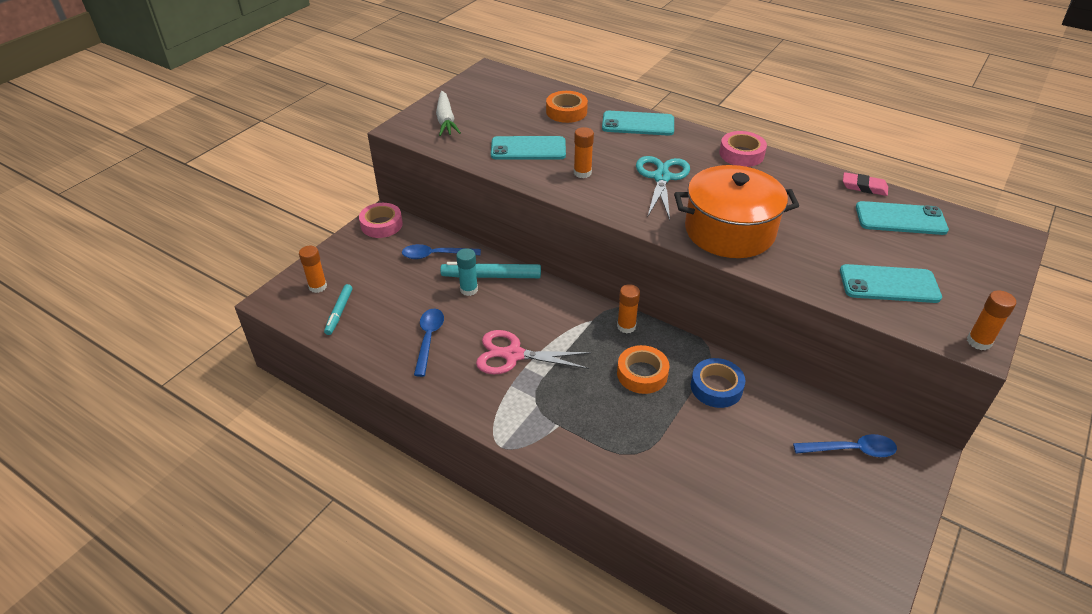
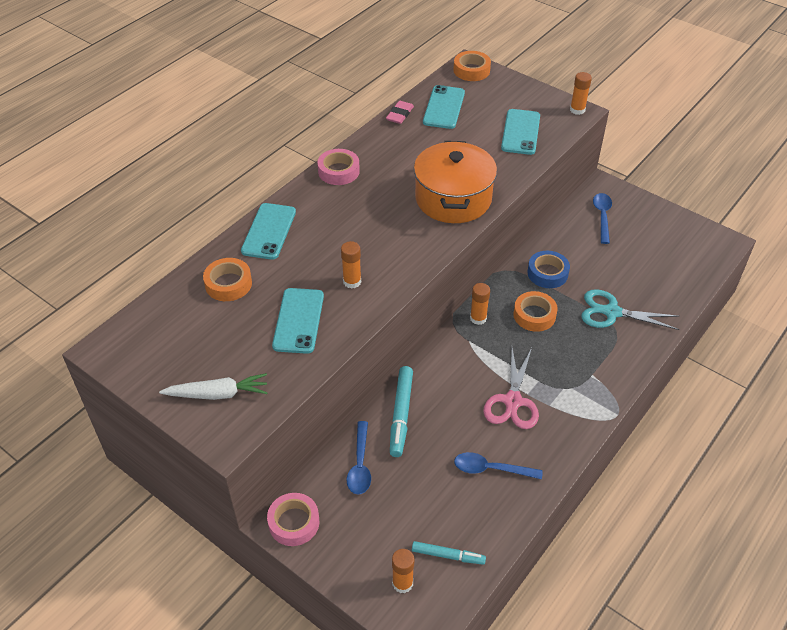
camera: 85 degrees left, 5 degrees up
turquoise glue stick [456,248,478,296] -> none
turquoise scissors [636,156,690,220] -> turquoise scissors moved to [581,289,679,330]
none -> orange tape [453,51,491,81]

